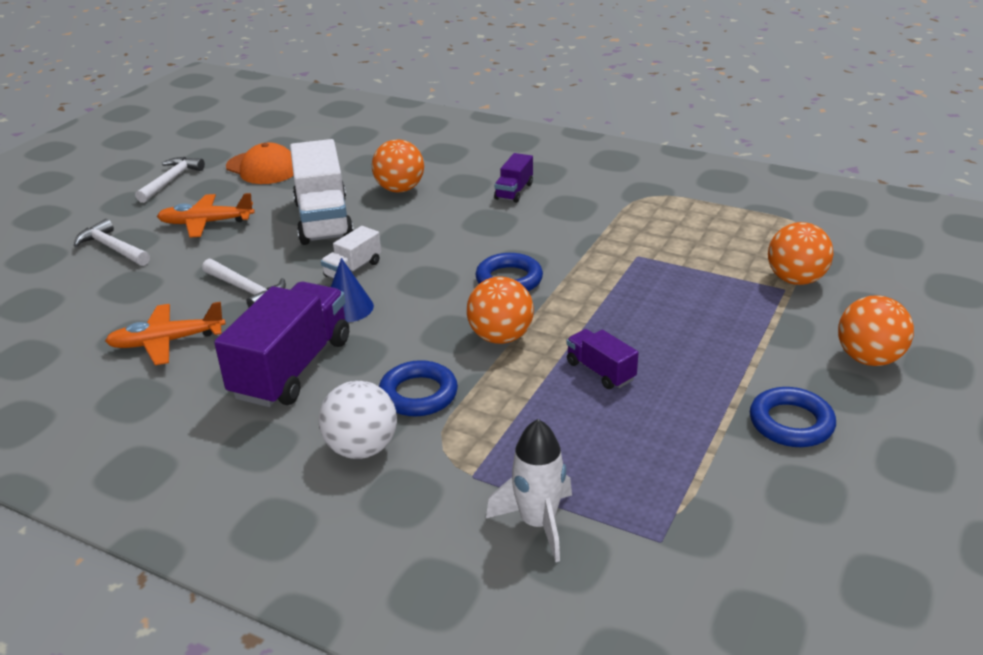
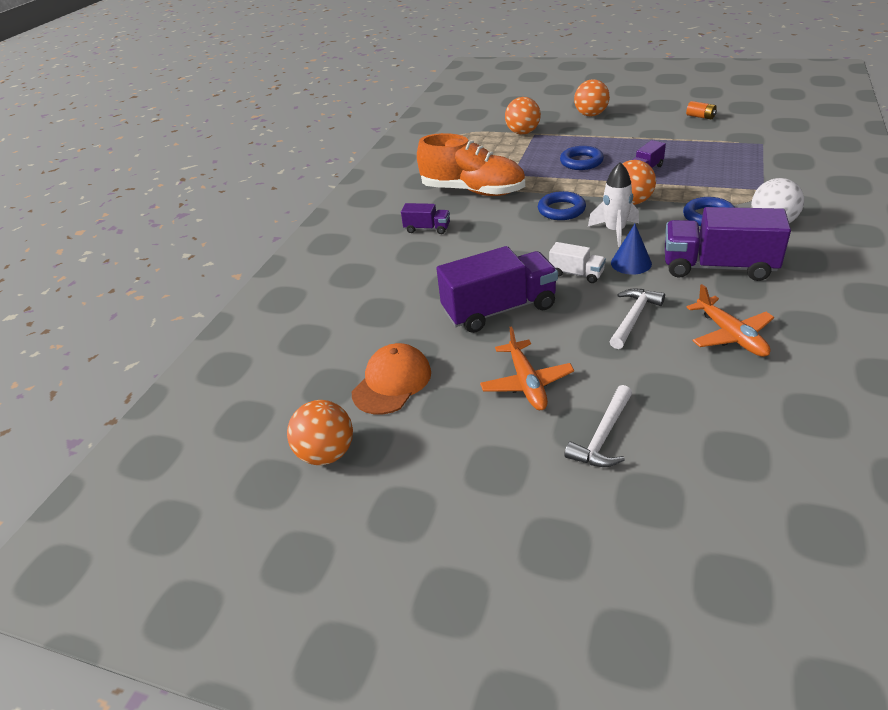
camera: 95 degrees left, 5 degrees up
white hammer [135,157,205,203] -> none
white truck [290,139,354,245] -> purple truck [436,246,558,333]
orange ball [372,140,424,193] -> orange ball moved to [287,400,353,465]
white rocket [486,419,572,562] -> white rocket moved to [588,162,639,247]
blue ring [750,387,836,447] -> blue ring moved to [560,146,604,170]
none -> orange shoe [417,133,525,196]
none -> orange battery [686,101,717,119]

